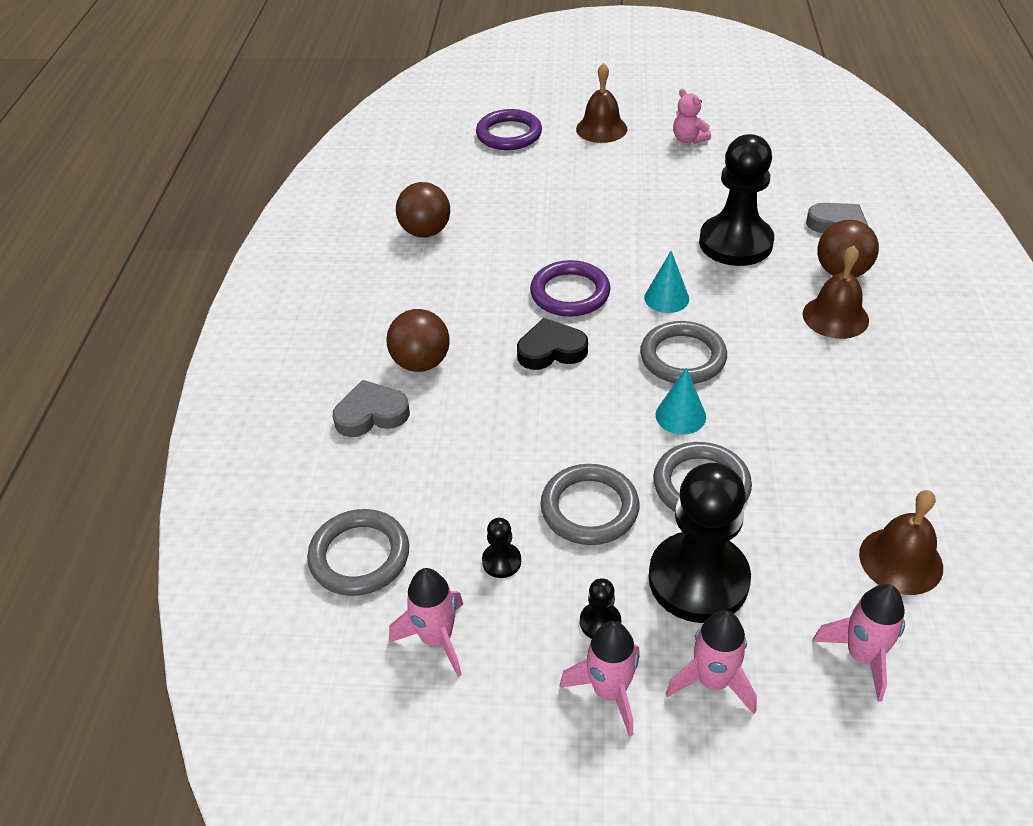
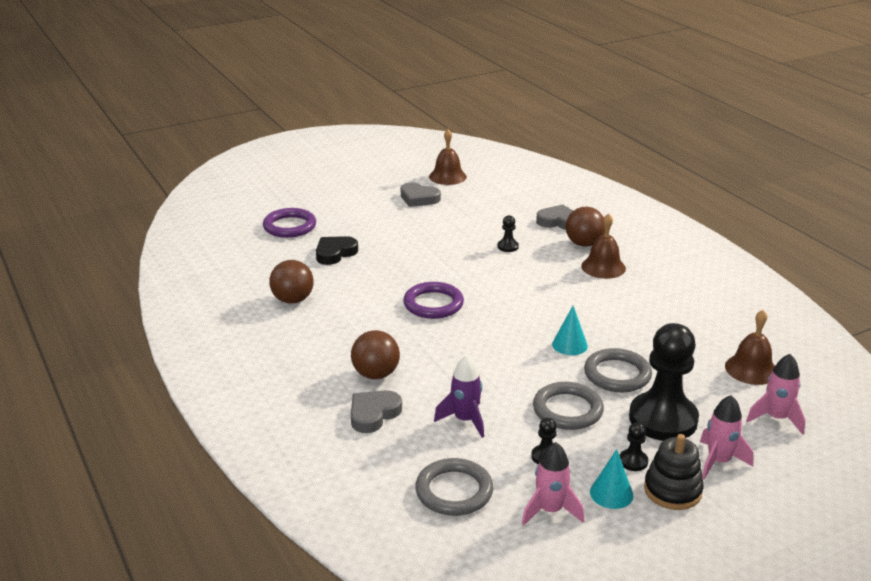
camera: 35 degrees left, 15 degrees down
black heart [517,318,588,370] -> black heart moved to [316,236,358,265]
pink rocket [559,621,640,737] -> black stacking toy [644,434,704,510]
brown bell [576,63,627,143] -> brown bell moved to [429,129,467,185]
grey ring [640,321,727,384] -> none
turquoise cone [644,251,689,313] -> turquoise cone moved to [590,449,633,509]
pink teddy bear [673,89,711,144] -> grey heart [401,182,441,207]
black pawn [699,134,774,266] -> black pawn [498,215,519,252], size x0.40
none -> purple rocket [434,355,484,438]

